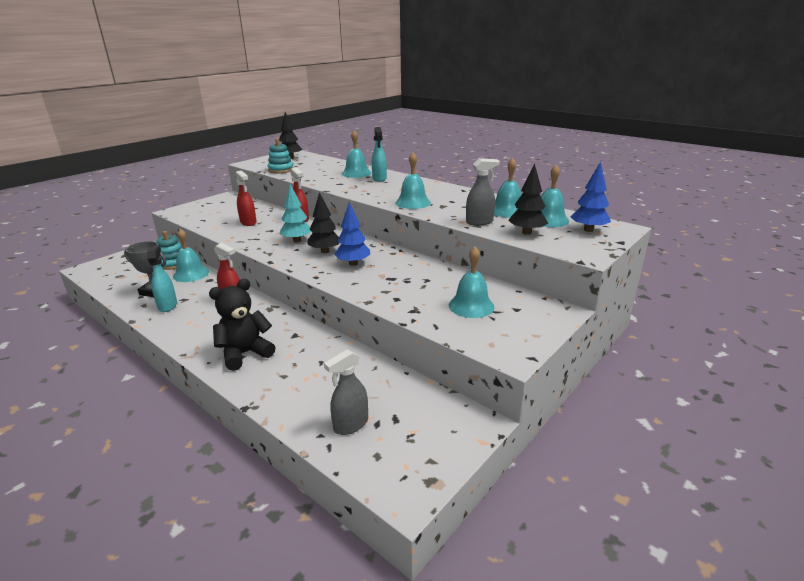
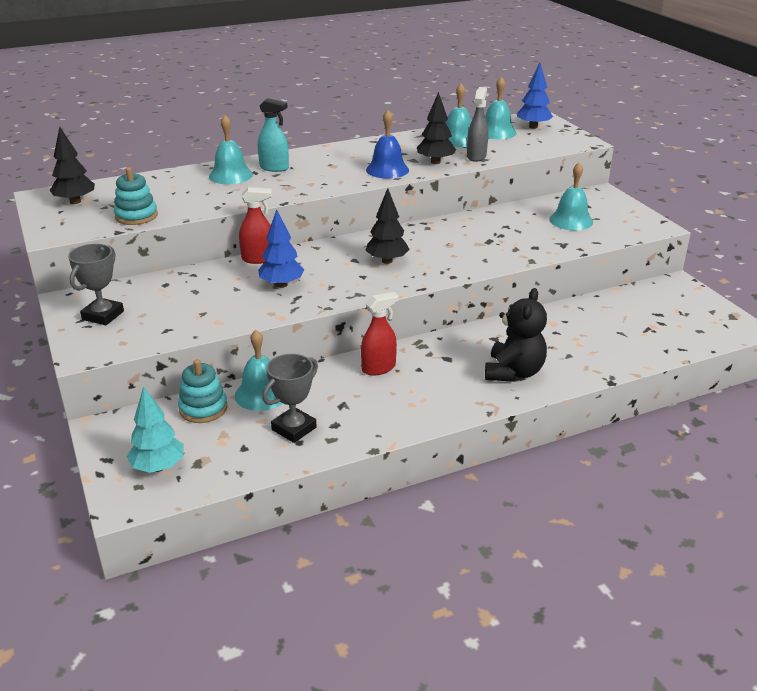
camera: 65 degrees left, 5 degrees up
turquoise spray bottle [147,245,177,312] -> none
black teddy bear [209,279,275,371] -> black teddy bear turned 150 degrees counterclockwise [485,288,547,382]
red spray bottle [235,170,257,226] -> none
turquoise tree [279,184,311,242] -> turquoise tree moved to [127,386,184,473]
grey spray bottle [324,349,368,435] -> none
blue tree [334,202,370,266] -> blue tree moved to [258,209,304,288]
turquoise bell [395,152,431,209] -> blue bell [366,110,409,179]
black tree [508,164,548,235] -> black tree moved to [417,92,456,164]
none -> grey trophy [68,244,124,325]

